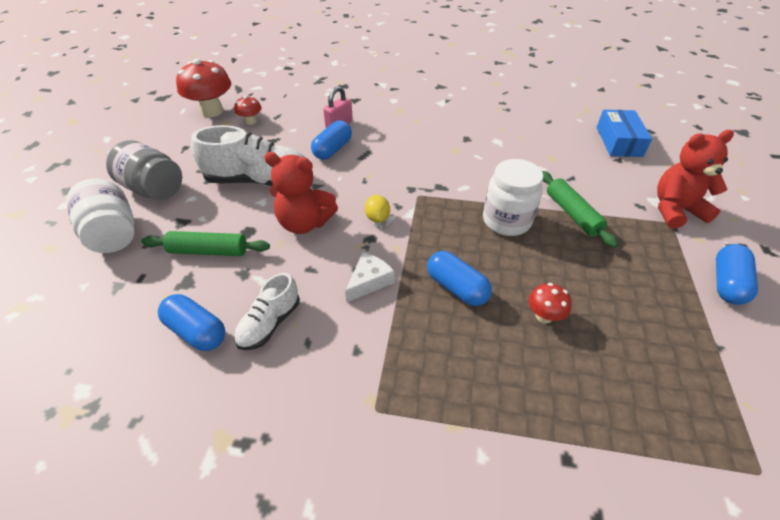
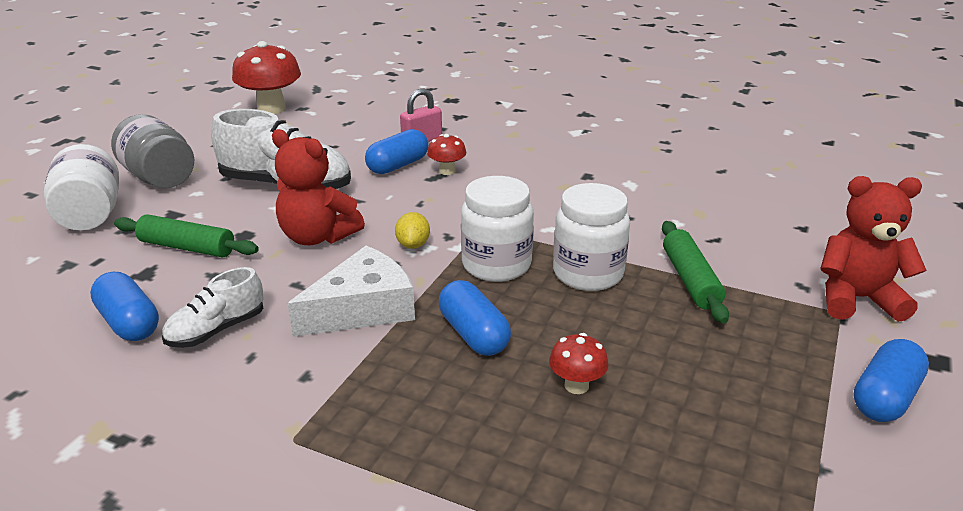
camera: 15 degrees right, 15 degrees down
red mushroom [234,96,262,125] -> red mushroom moved to [427,134,466,175]
white cheese [345,252,395,303] -> white cheese [287,246,415,337], size x1.65
blue box [597,110,652,157] -> none
none -> white jar [461,176,534,282]

